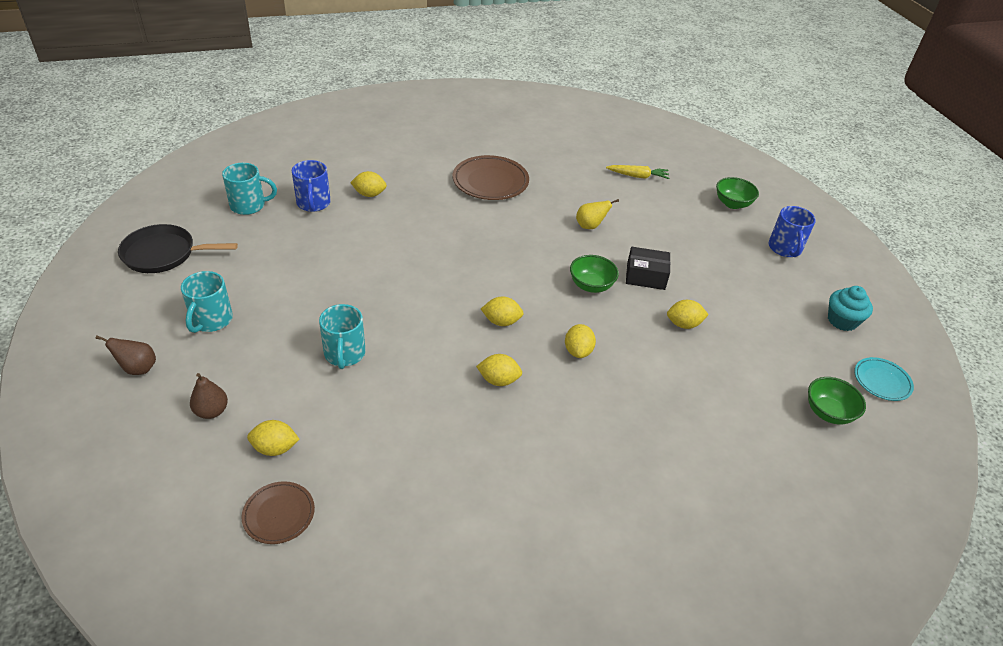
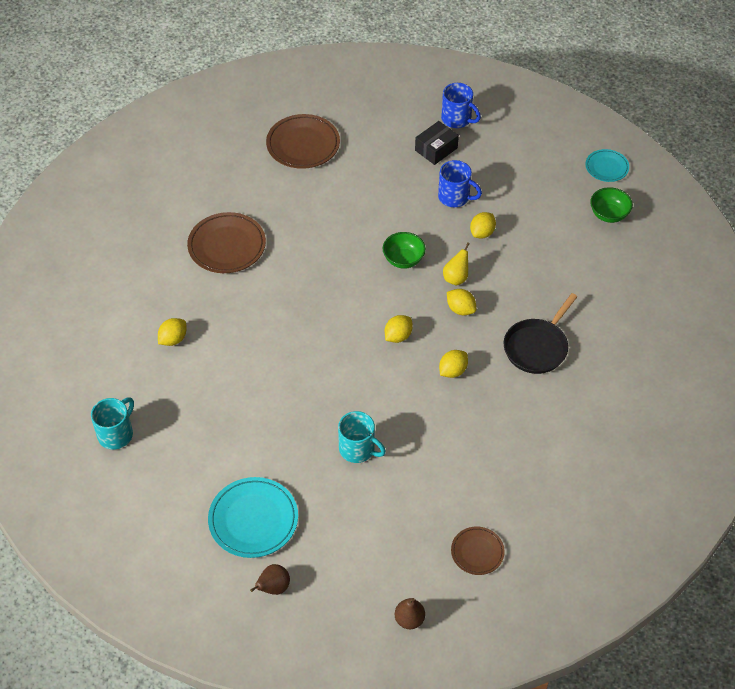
camera: 50 degrees left, 10 degrees up
black pan [118,224,238,273] -> black pan moved to [504,293,577,374]
turquoise mug [181,271,233,333] -> turquoise plate [208,477,298,558]
brown pear [190,373,228,419] -> brown pear moved to [395,598,425,629]
yellow lemon [247,420,300,456] -> none
blue mug [292,160,331,212] -> blue mug moved to [438,160,482,207]
yellow pear [576,199,619,229] -> yellow pear moved to [443,242,470,285]
yellow carrot [606,165,669,179] -> brown plate [266,114,340,169]
black box [626,247,670,290] -> black box moved to [415,121,459,165]
green bowl [716,177,759,209] -> none
turquoise cupcake [828,286,873,331] -> none

